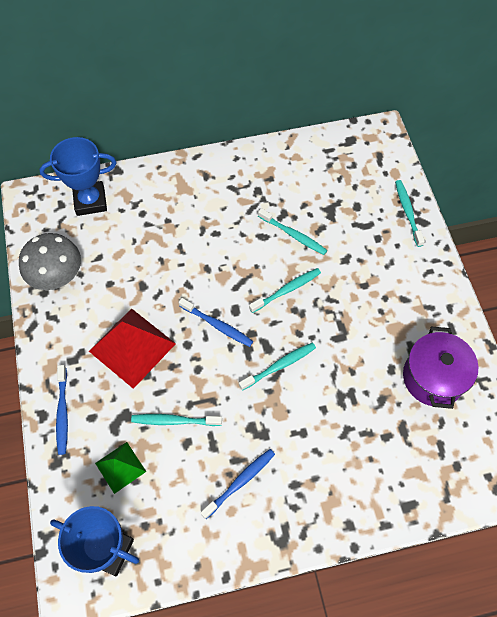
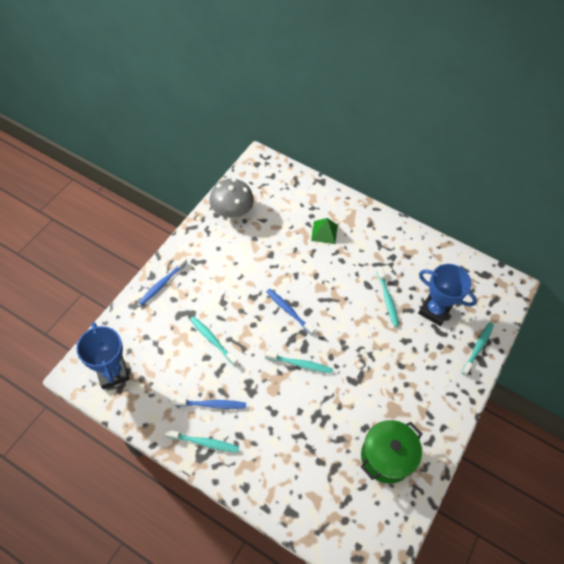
camera: 40 degrees right, 5 degrees down
blue trophy [39,137,117,216] -> blue trophy moved to [418,264,477,326]
red pyramid [89,308,176,389] -> none
green pyramid [95,442,146,494] -> green pyramid moved to [311,218,338,244]
blue toothbrush [179,298,253,347] -> blue toothbrush turned 150 degrees clockwise [266,289,316,335]
turquoise toothbrush [249,268,321,313] -> turquoise toothbrush moved to [165,429,239,453]
purple pot [403,326,478,409] -> green pot [361,420,422,484]

